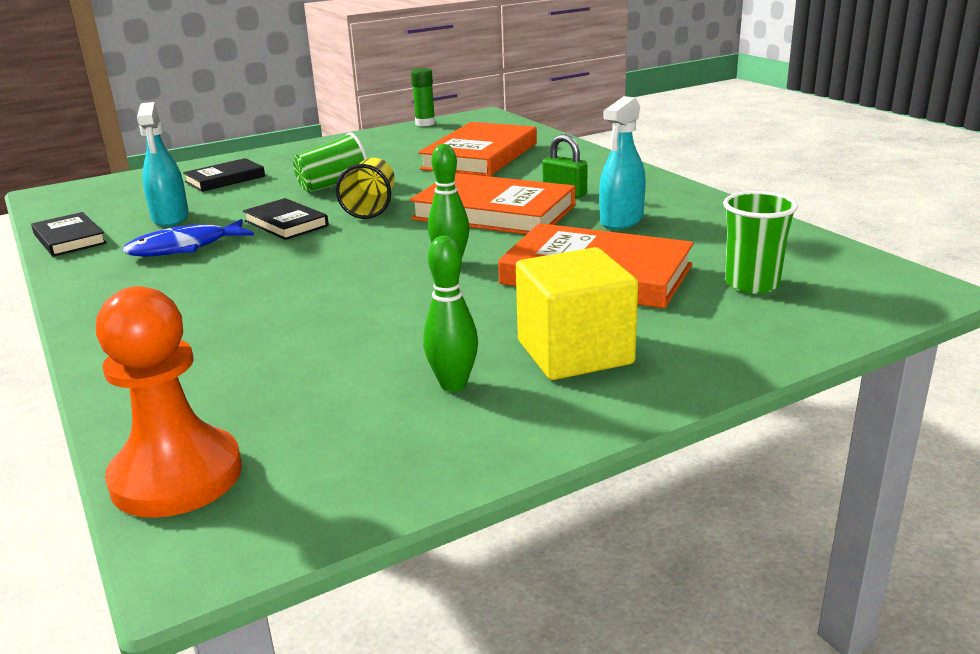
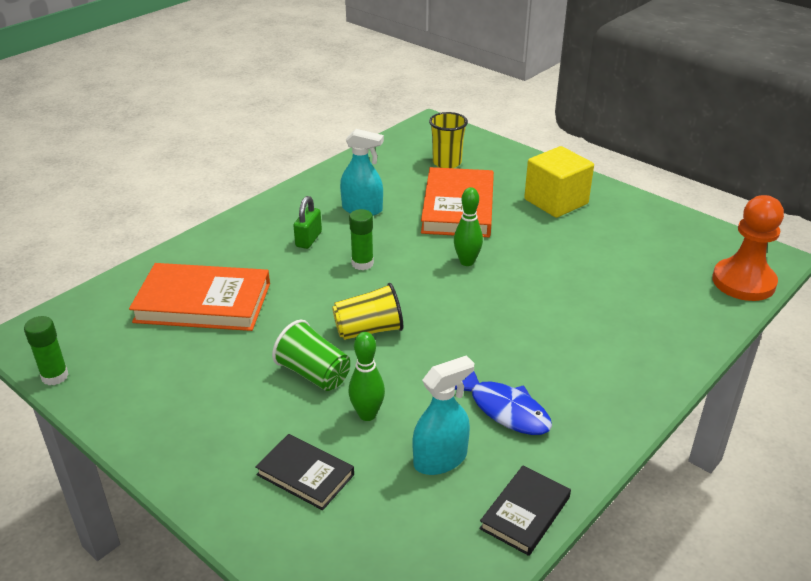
camera: 110 degrees left, 10 degrees up
black book [243,198,329,240] -> none
orange book [410,173,575,234] -> green glue stick [349,209,374,270]
green bowling pin [423,236,478,392] -> green bowling pin moved to [348,332,385,421]
green cup [723,191,798,294] -> yellow cup [429,112,468,168]

